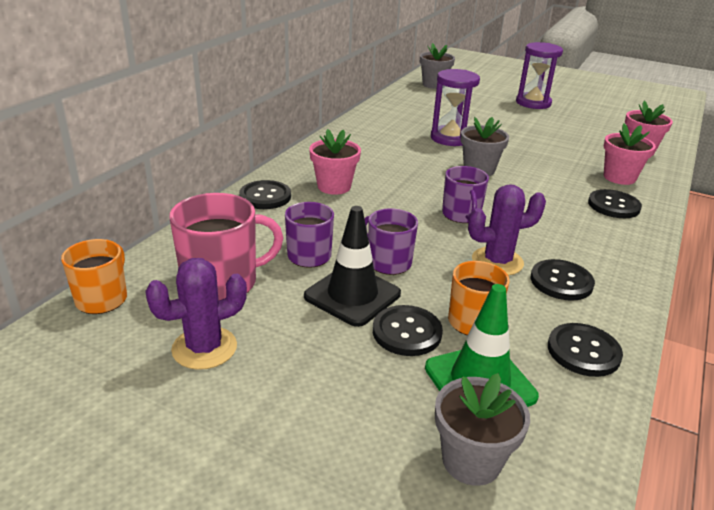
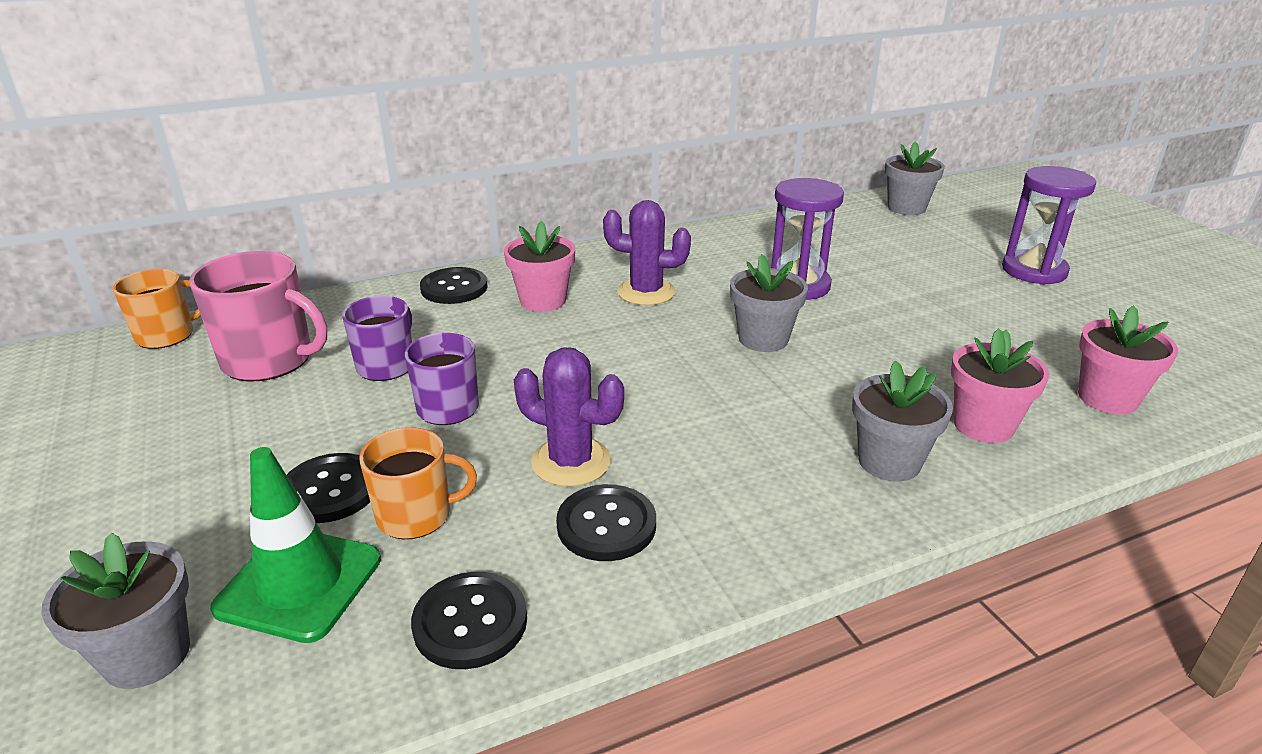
camera: 40 degrees right, 0 degrees up
purple cactus [145,258,247,370] -> purple cactus moved to [603,200,691,305]
black traffic cone [304,206,401,327] -> none
purple mug [442,166,489,223] -> none
black button [588,189,642,218] -> grey flower pot [852,361,953,482]

